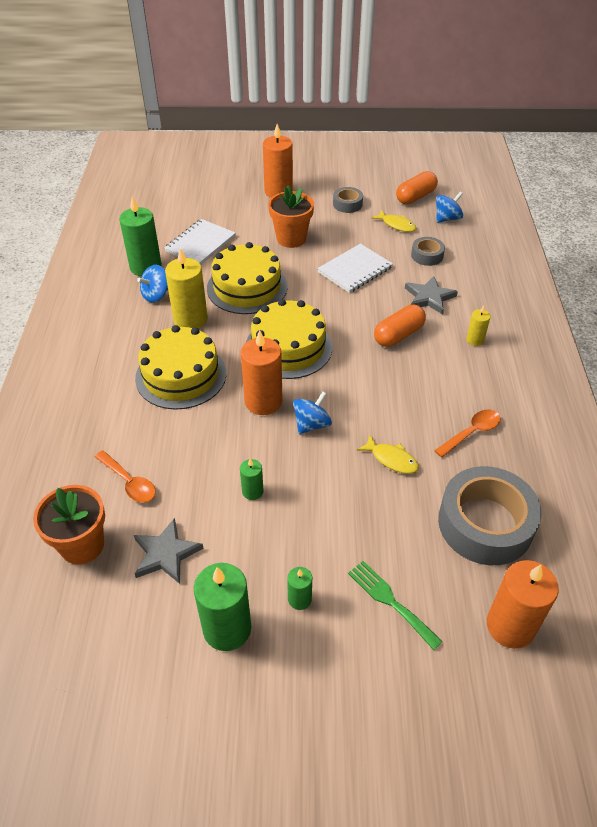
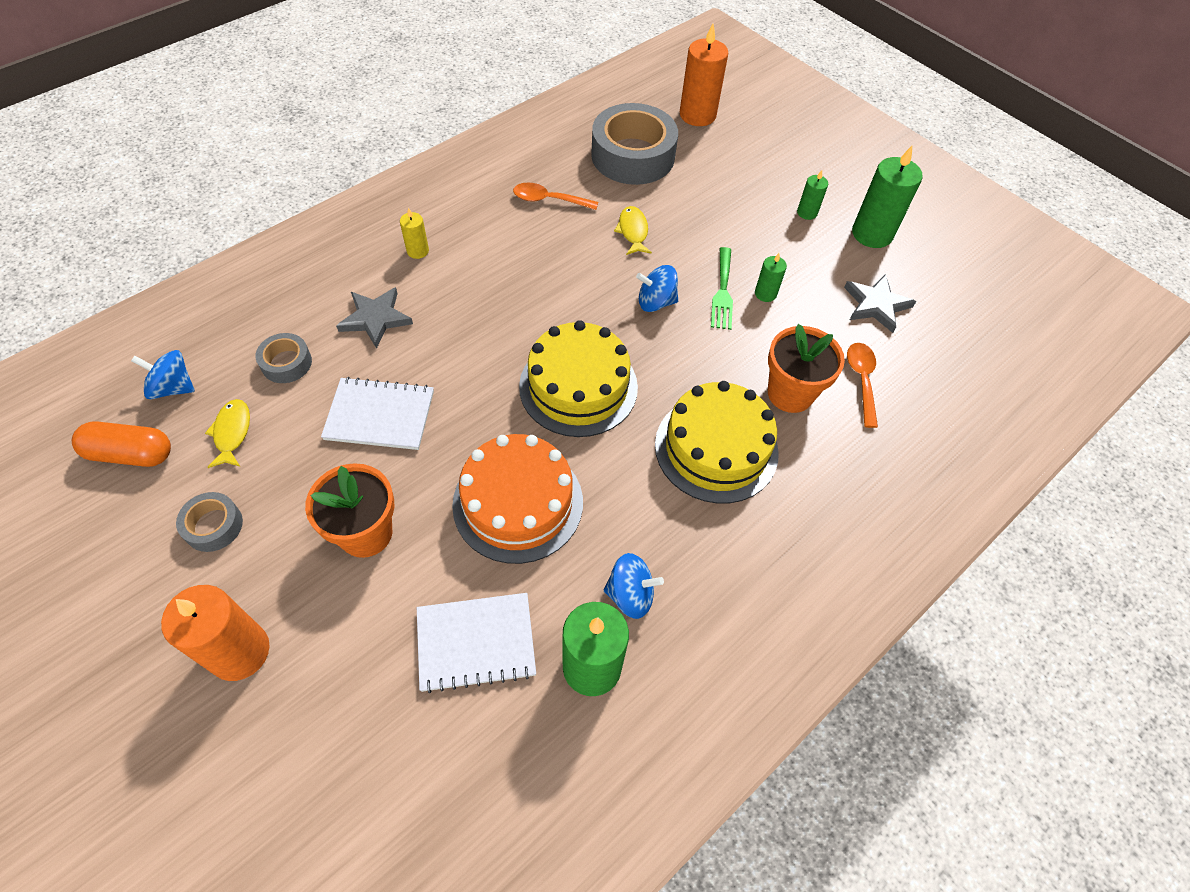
camera: 135 degrees left, 10 degrees up
orange flower pot [33,485,105,565] -> orange flower pot moved to [768,324,845,413]
yellow candle [165,248,208,329] -> none
yellow cake [207,242,287,314] -> orange cake [452,434,583,564]
orange candle [241,330,283,415] -> none
green fork [348,561,443,650] -> green fork moved to [711,247,733,330]
orange capsule [374,304,426,347] -> none

